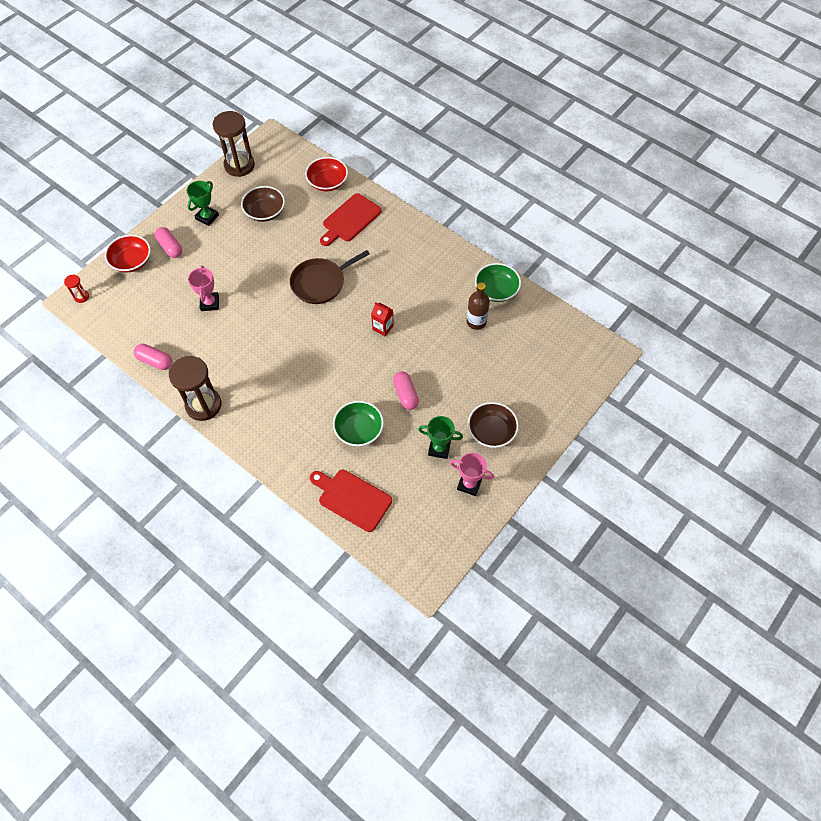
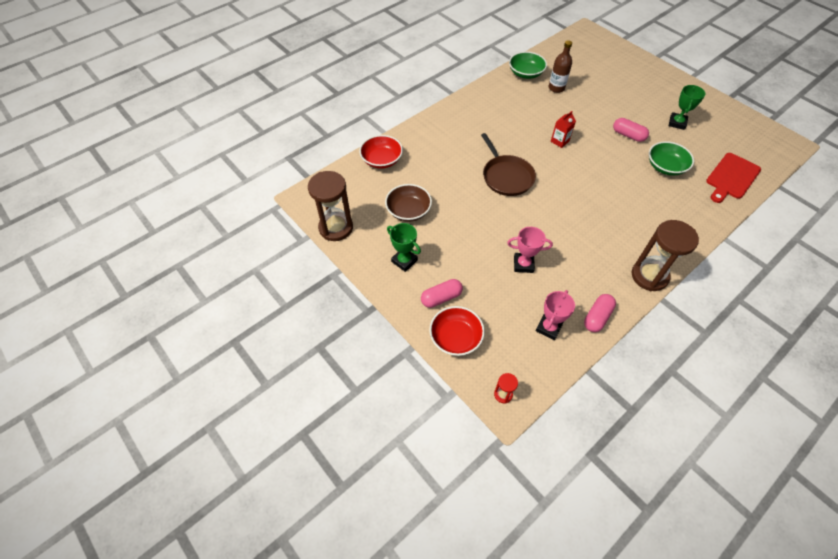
camera: 80 degrees left, 5 degrees down
red cutting board [320,193,382,246] -> none
pink capsule [393,371,419,410] -> pink capsule turned 45 degrees clockwise [613,118,649,142]
pink trophy [450,453,494,496] -> pink trophy moved to [536,290,575,340]
brown bowl [468,402,519,448] -> none

